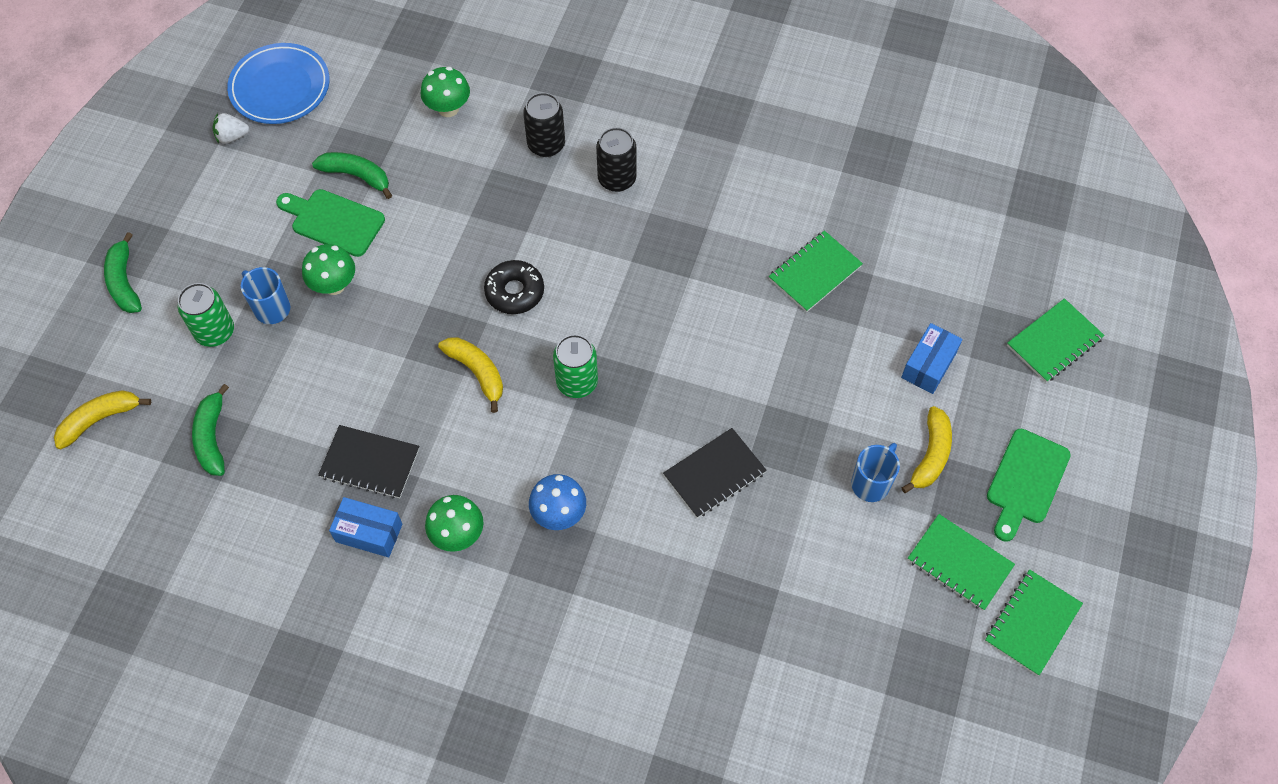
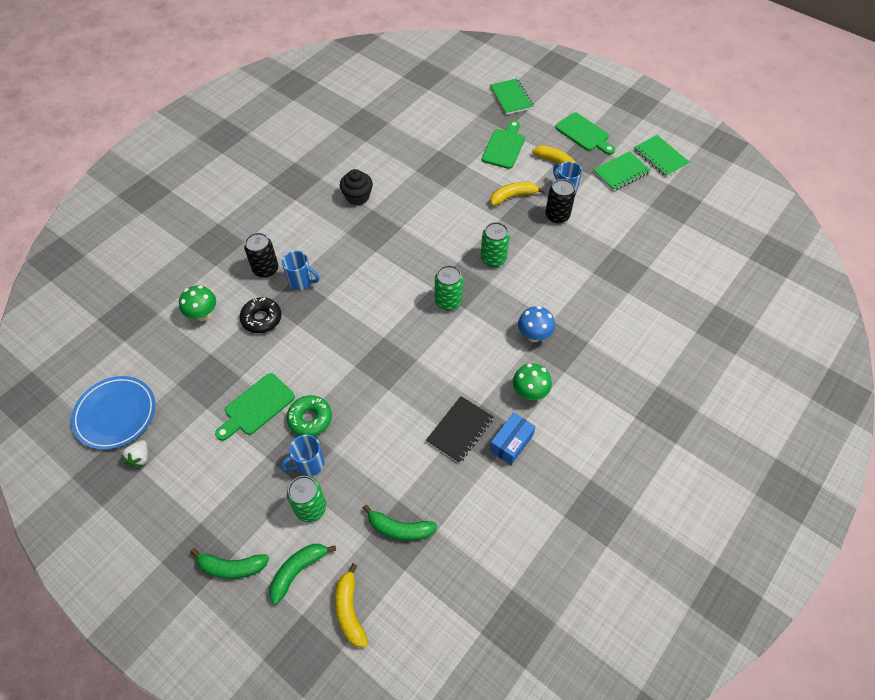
camera: 70 degrees left, 5 degrees down
green mushroom [302,244,355,295] -> green donut [287,395,332,436]
green banana [312,152,392,199] -> green banana moved to [269,544,336,604]
yellow banana [438,337,503,413] -> yellow banana moved to [490,182,545,206]
black donut [484,260,544,314] -> black donut moved to [240,297,281,333]
black can [596,127,637,192] -> black can moved to [545,179,576,224]
black notebook [663,428,767,518] -> none
green notebook [769,231,863,312] -> none
blue box [901,323,963,394] -> green cutting board [482,121,525,169]
none -> blue mug [282,251,319,290]
none -> black cupcake [340,169,373,205]
none -> green can [481,222,510,267]

